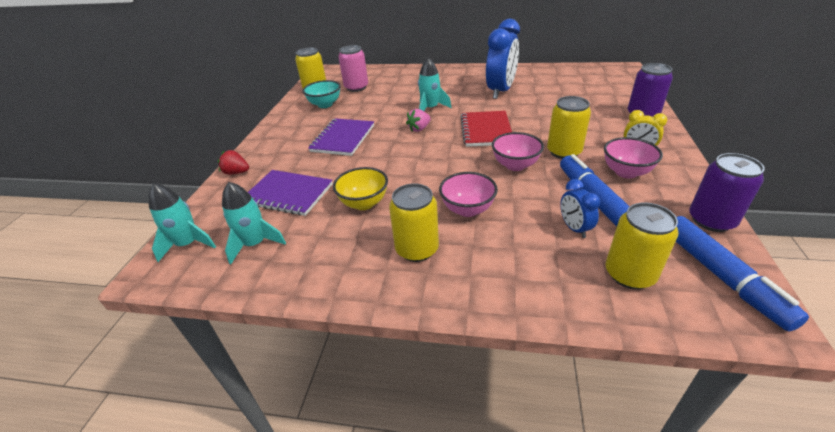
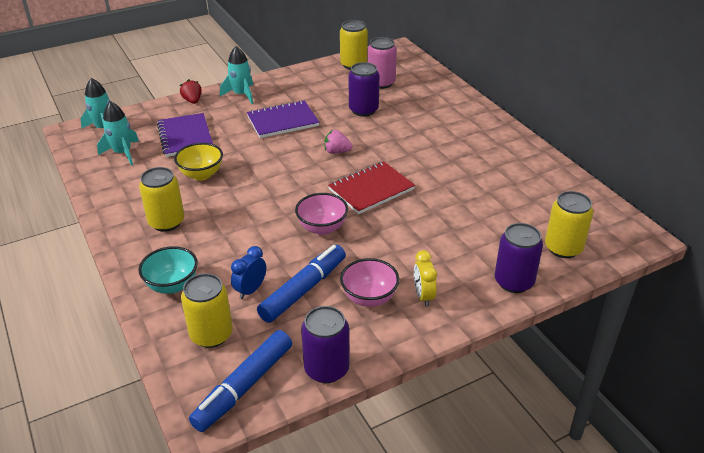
camera: 50 degrees right, 0 degrees up
turquoise bowl [303,80,341,108] -> turquoise bowl moved to [138,246,198,294]
turquoise rocket [418,58,452,111] -> turquoise rocket moved to [220,46,253,104]
pink bowl [439,172,498,217] -> none
blue clock [486,19,520,99] -> none
yellow can [547,96,591,159] -> yellow can moved to [545,191,593,258]
none -> purple can [349,62,379,116]

